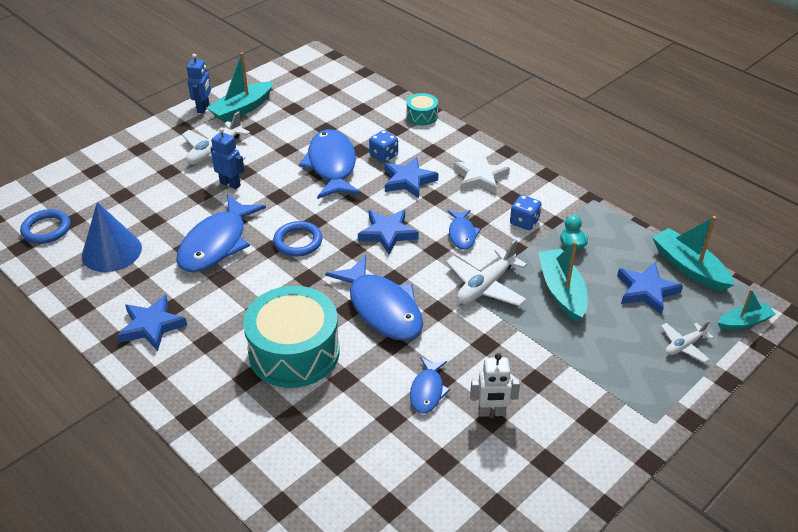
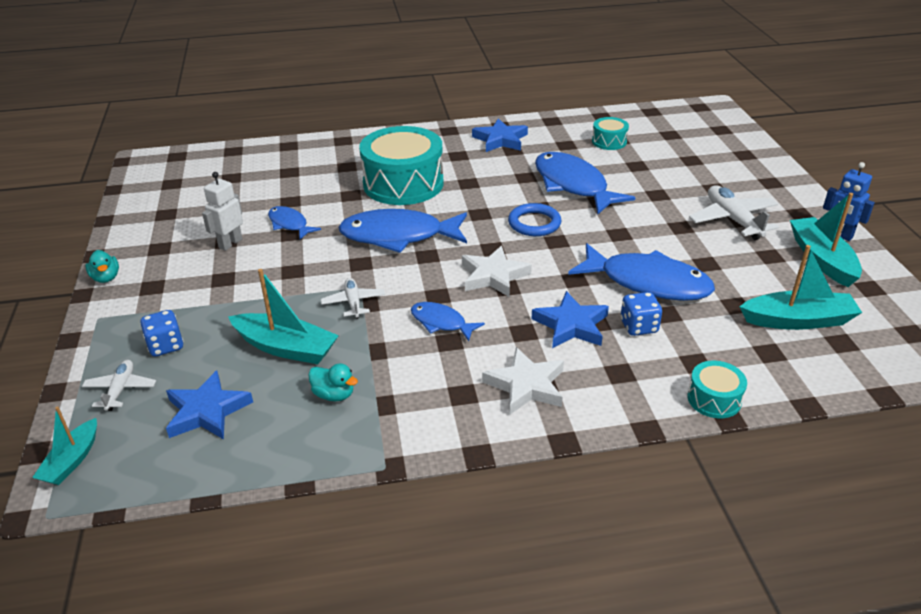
camera: 125 degrees right, 5 degrees down
blue ring [20,209,70,244] -> none
blue cone [82,202,142,272] -> turquoise drum [592,117,629,150]
blue robot [210,127,245,189] -> none
blue star [358,209,419,255] -> white star [462,246,532,297]
white plane [446,239,527,306] -> white plane [321,278,385,319], size x0.59
blue dice [510,195,542,230] -> blue dice moved to [140,310,184,357]
turquoise boat [652,216,734,292] -> turquoise boat moved to [739,245,862,330]
none -> turquoise duck [85,250,119,283]

